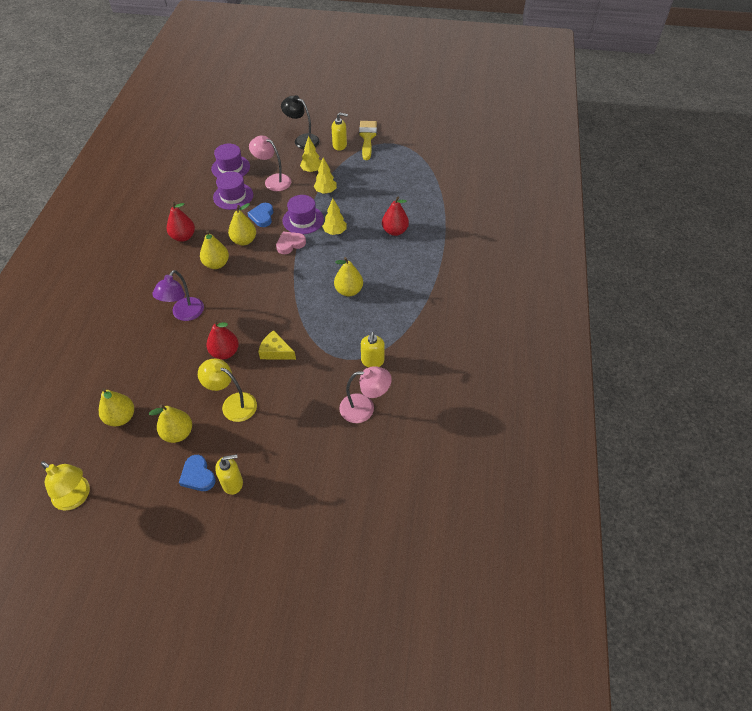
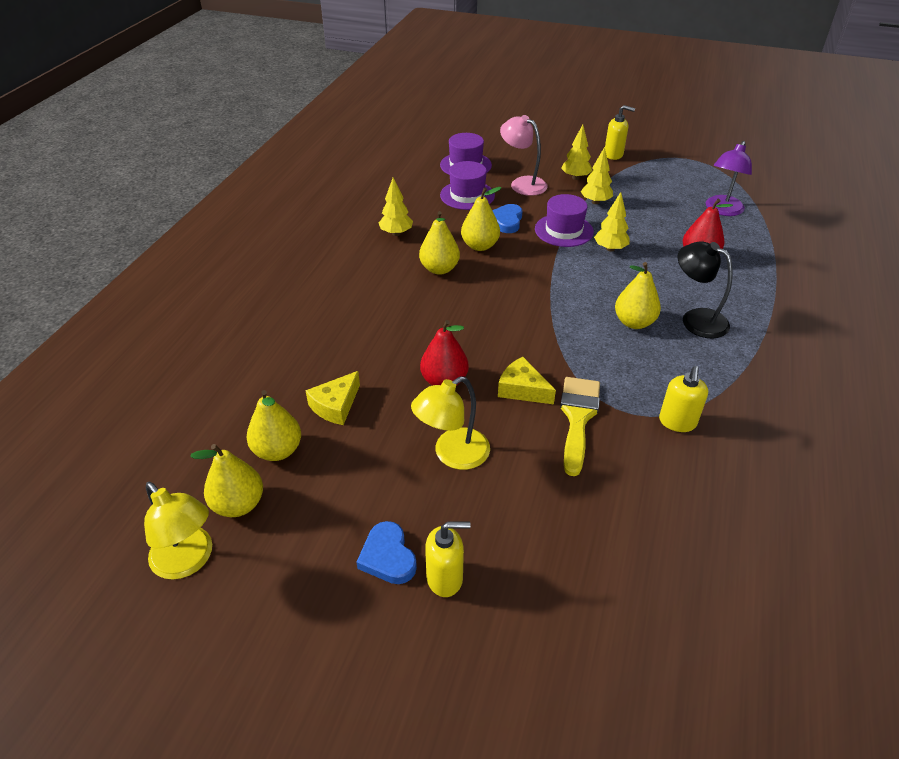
camera: 10 degrees right, 10 degrees down
yellow pear [149,405,192,443] -> yellow pear moved to [190,444,263,517]
purple lamp [152,270,204,321] -> purple lamp moved to [706,141,752,216]
red pear [167,202,195,242] -> yellow tree [379,177,413,236]
yellow lamp [198,359,257,422] -> yellow lamp turned 75 degrees counterclockwise [411,376,490,470]
pink heart [276,231,306,254] -> none
black lamp [281,95,320,149] -> black lamp moved to [677,241,733,338]
pink lamp [339,366,392,423] -> none
yellow brush [359,121,377,160] -> yellow brush moved to [560,377,600,476]
none -> yellow cheese [305,371,360,425]

